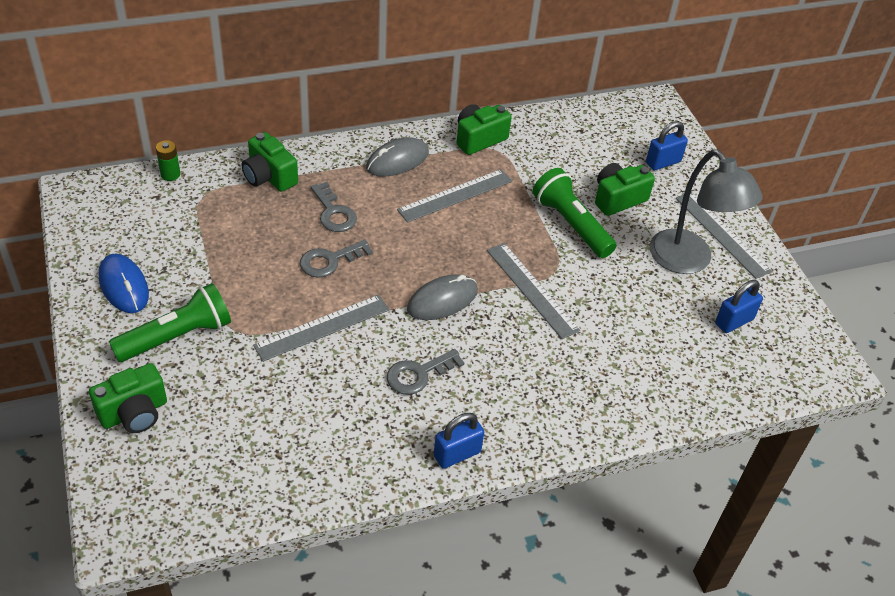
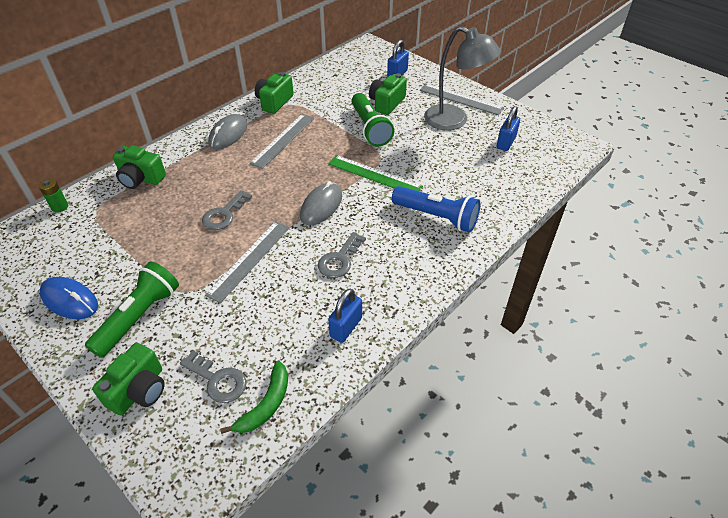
camera: 25 degrees left, 0 degrees up
grey key [311,182,357,232] -> grey key moved to [180,350,247,403]
blue padlock [434,413,484,469] -> blue padlock moved to [328,289,362,343]
grey ruler [487,243,580,339] -> green ruler [328,155,423,191]
green flashlight [533,168,616,258] -> green flashlight turned 135 degrees counterclockwise [351,93,394,147]
none -> green banana [220,361,288,434]
none -> blue flashlight [392,186,480,233]

